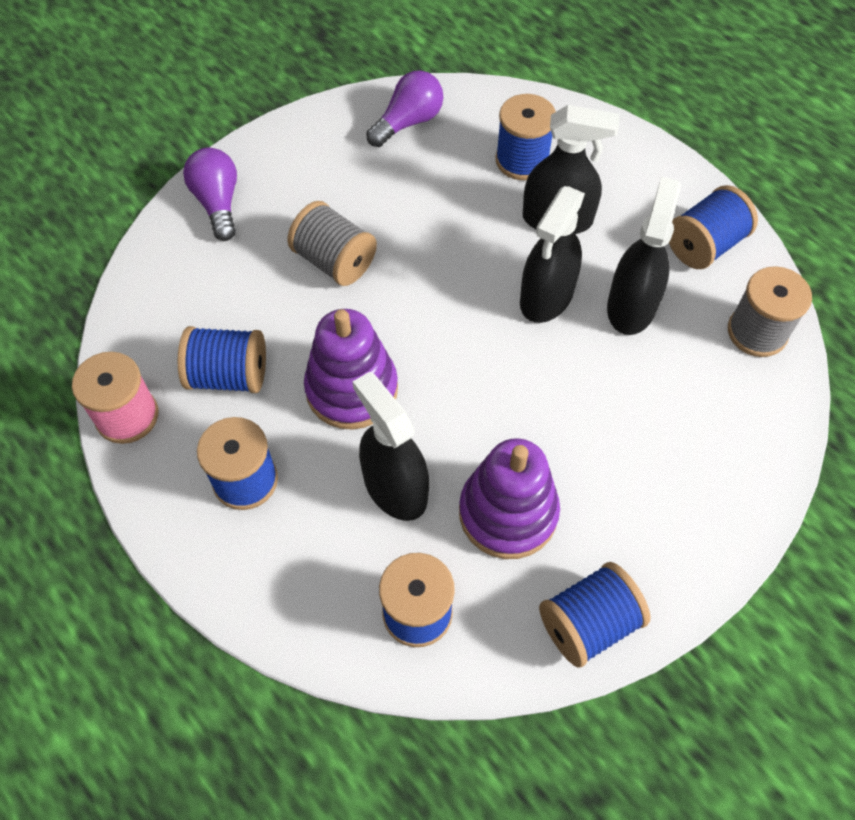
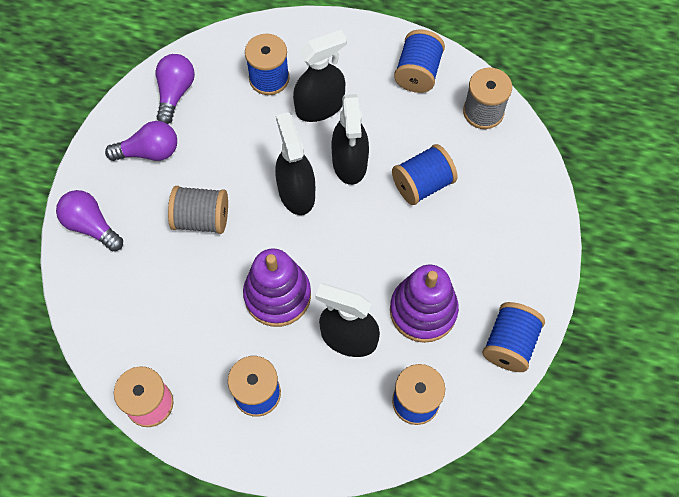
camera: 35 degrees left, 5 degrees up
blue spool [178,326,266,393] -> blue spool moved to [392,144,457,205]
black spray bottle [607,176,681,335] -> black spray bottle moved to [275,112,315,215]
none -> purple light bulb [105,121,177,161]

